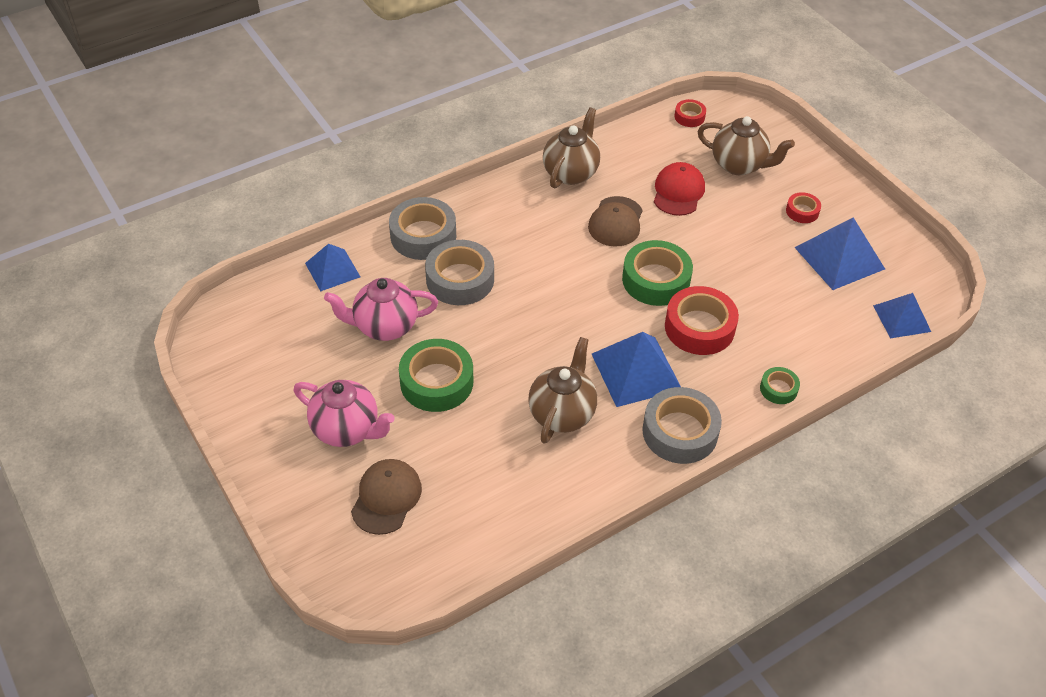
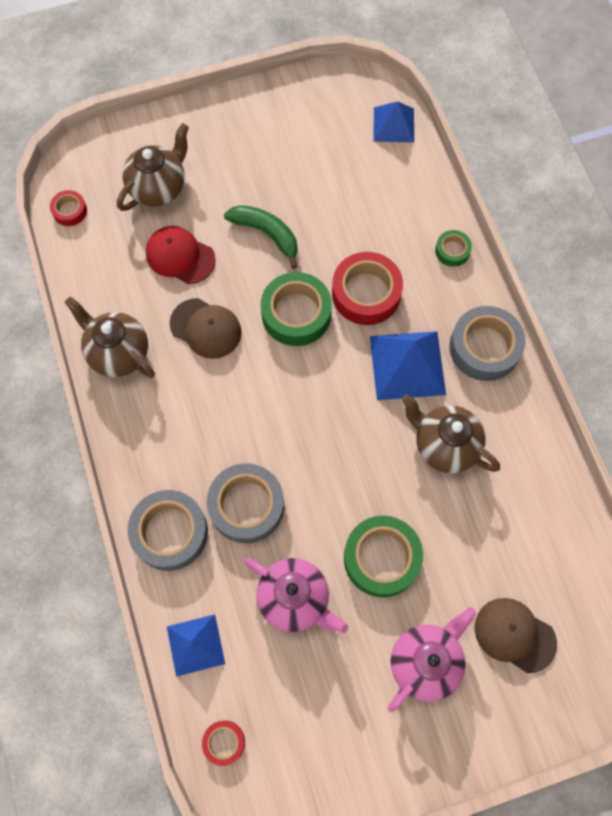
camera: 75 degrees left, 20 degrees up
pink teapot [324,278,438,341] -> pink teapot turned 60 degrees counterclockwise [244,558,348,633]
red tape [786,192,821,223] -> red tape moved to [202,721,245,766]
blue pyramid [794,217,885,290] -> none
none -> green banana [224,205,298,269]

